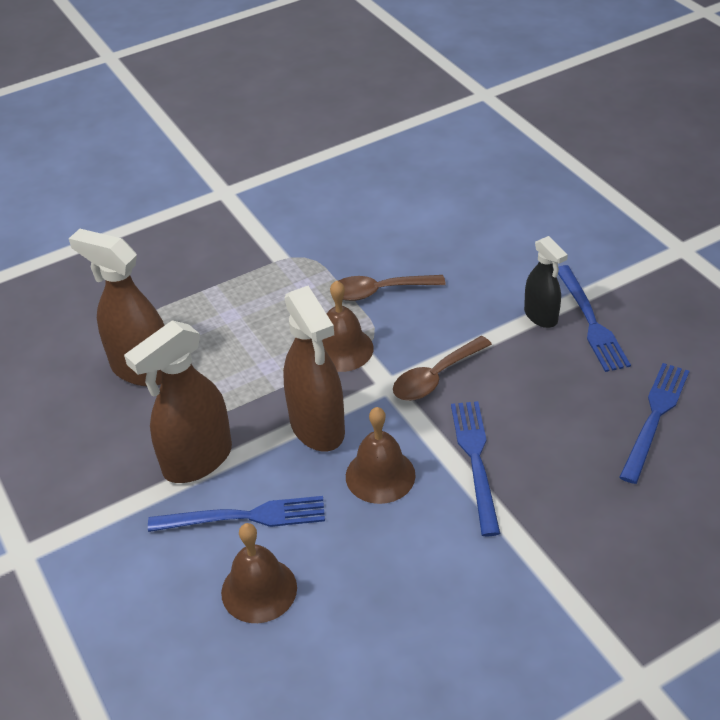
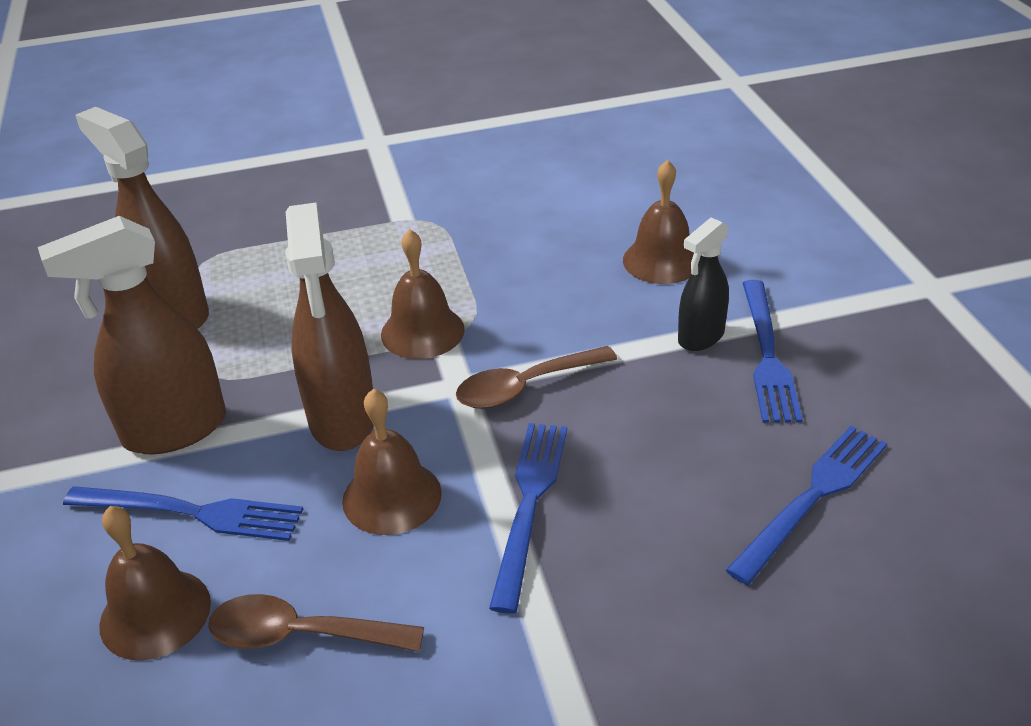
camera: 15 degrees right, 5 degrees down
brown spoon [339,275,446,301] -> brown spoon moved to [208,594,424,652]
black spray bottle [524,236,568,328] -> black spray bottle turned 60 degrees clockwise [678,218,729,351]
none -> brown bell [623,160,694,284]

